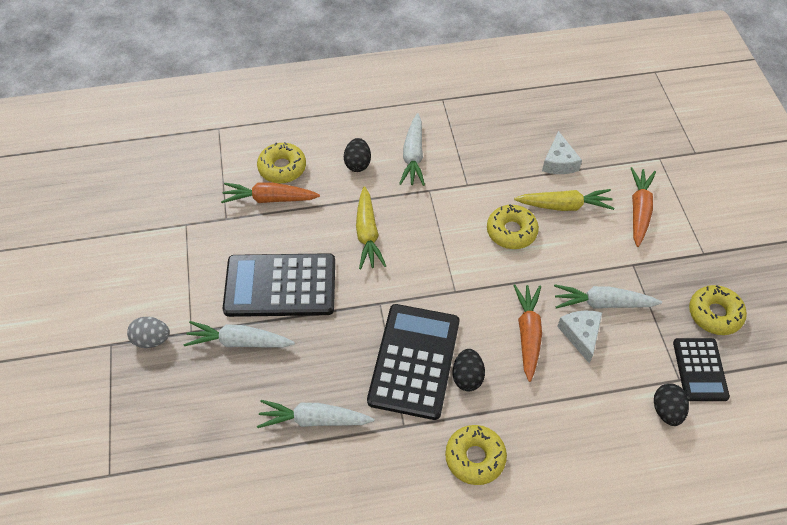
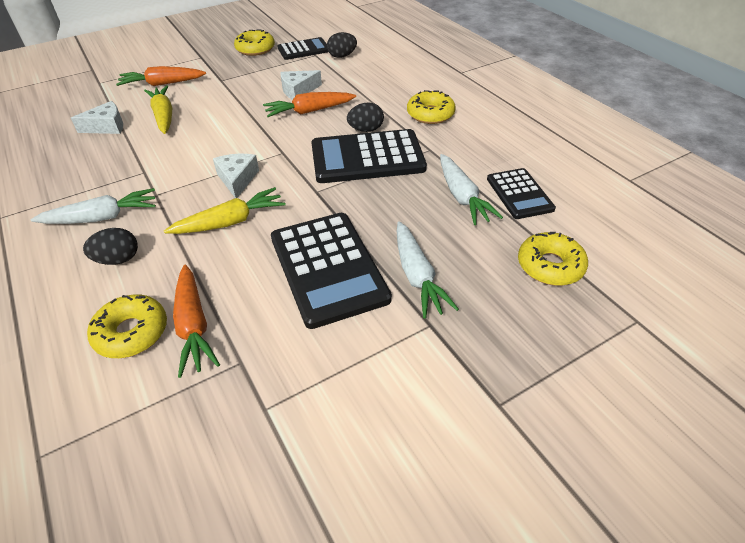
camera: 110 degrees left, 10 degrees down
grey egg [127,317,170,348] -> none
yellow donut [487,204,539,249] -> yellow donut moved to [518,232,588,286]
white carrot [554,284,662,309] -> none
none -> white cheese [213,154,259,198]
none -> black calculator [487,168,556,219]

